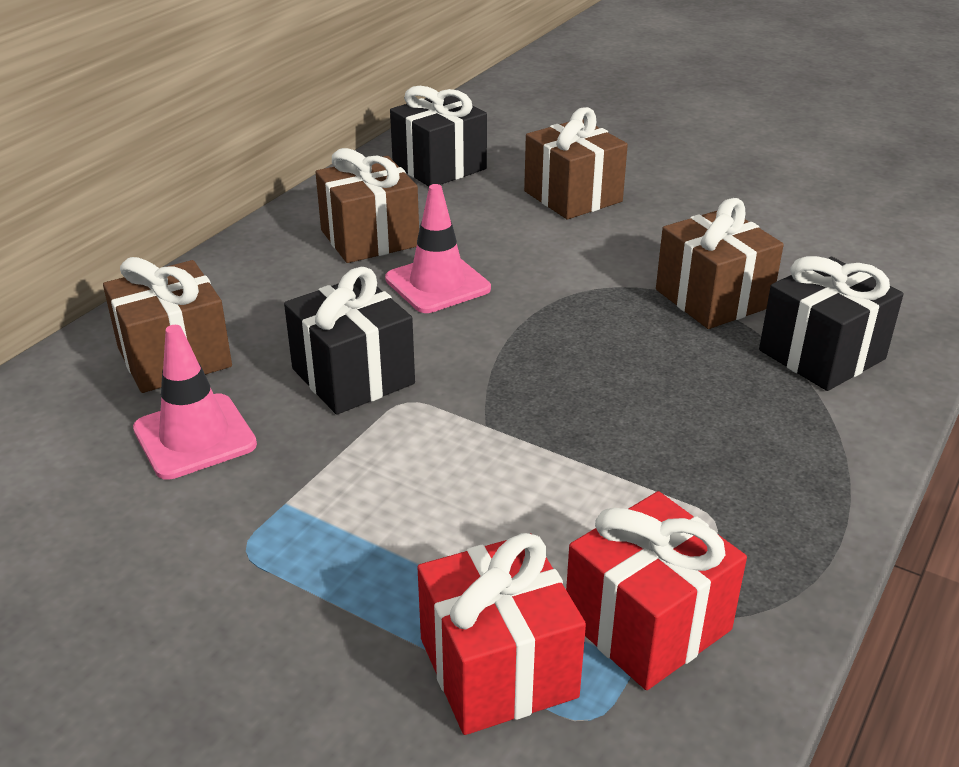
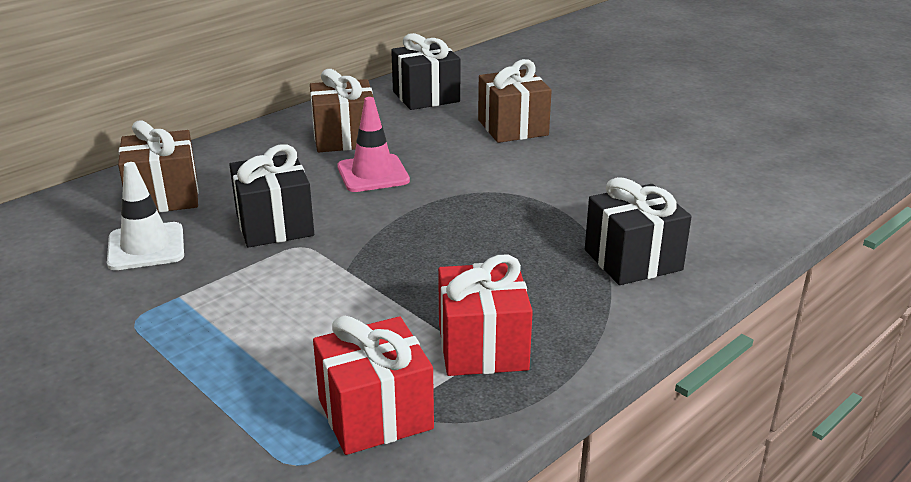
camera: 15 degrees right, 5 degrees down
pink traffic cone [133,325,257,480] -> white traffic cone [107,162,184,270]
red gift [417,533,586,735] -> red gift moved to [438,255,533,376]
brown gift [656,198,784,329] -> none

